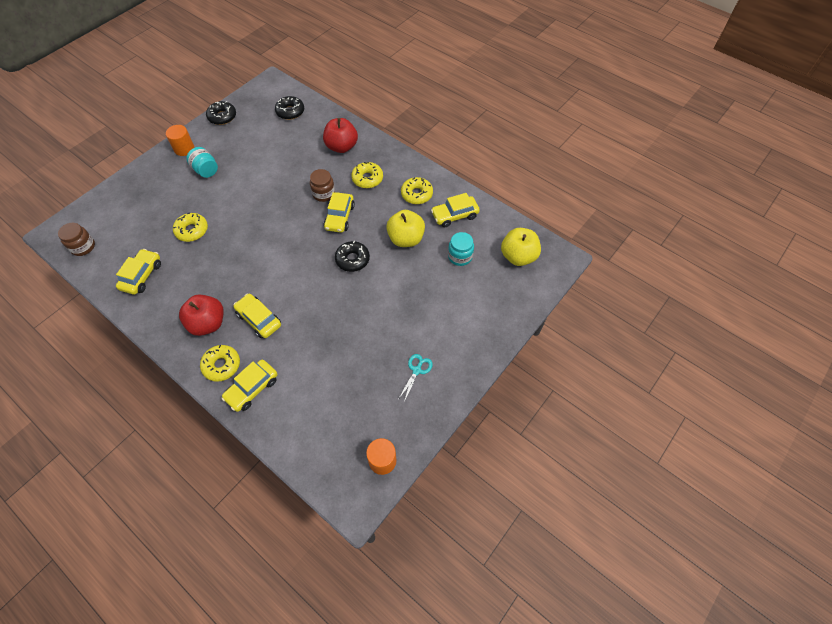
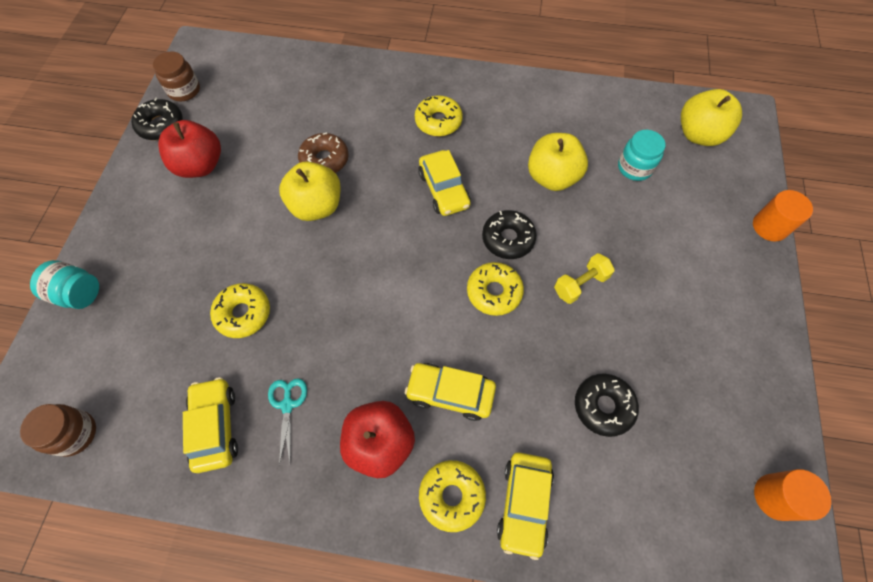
camera: 30 degrees left, 5 degrees up
orange cylinder [166,125,194,156] -> orange cylinder moved to [753,190,813,242]
turquoise jar [186,147,218,178] -> turquoise jar moved to [30,260,99,309]
black donut [275,96,304,120] -> black donut moved to [575,373,639,437]
brown jar [310,169,335,202] -> brown jar moved to [153,51,200,101]
red apple [323,118,358,153] -> red apple moved to [158,120,221,178]
turquoise scissors [399,354,433,402] -> turquoise scissors moved to [268,378,307,465]
yellow donut [401,177,433,204] -> yellow donut moved to [467,262,524,316]
yellow car [431,193,480,227] -> none
none -> yellow apple [279,161,341,221]
none -> brown donut [298,132,349,173]
none -> yellow dumbbell [554,253,615,304]

